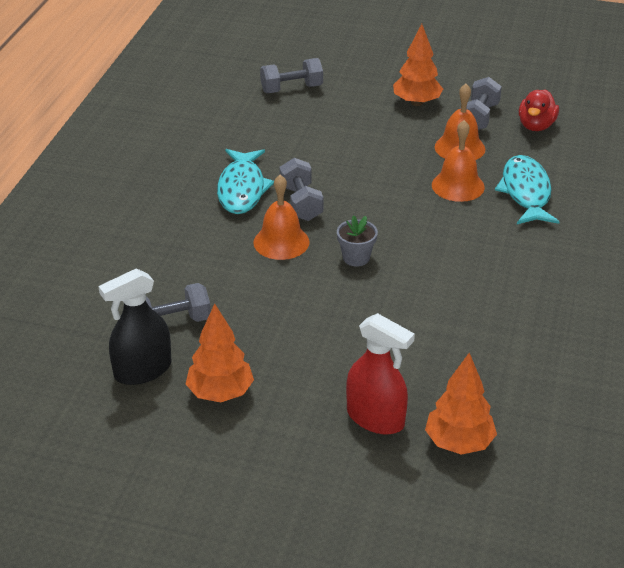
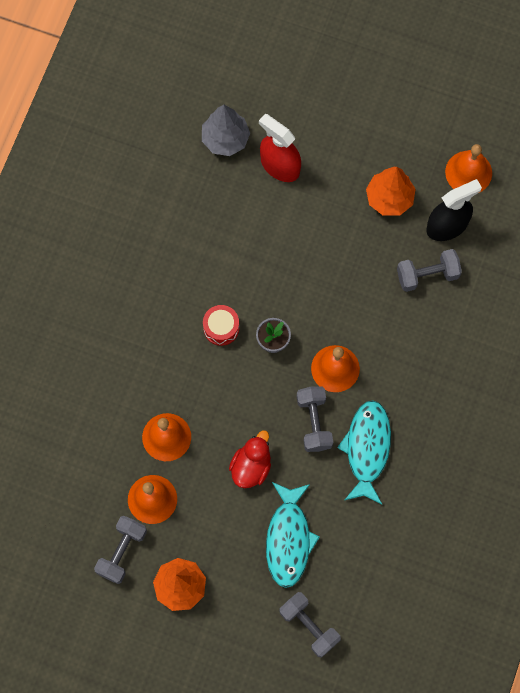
camera: 175 degrees left, 35 degrees up
grey dumbbell [260,58,323,93] -> grey dumbbell turned 60 degrees clockwise [279,592,341,658]
orange tree [425,353,497,455] -> grey tree [202,105,250,156]
turquoise fish [495,155,560,224] -> turquoise fish moved to [266,482,320,588]
red duck [519,89,559,131] -> red duck moved to [229,430,271,488]
none -> red drum [203,305,239,346]
none -> orange bell [445,144,492,194]

